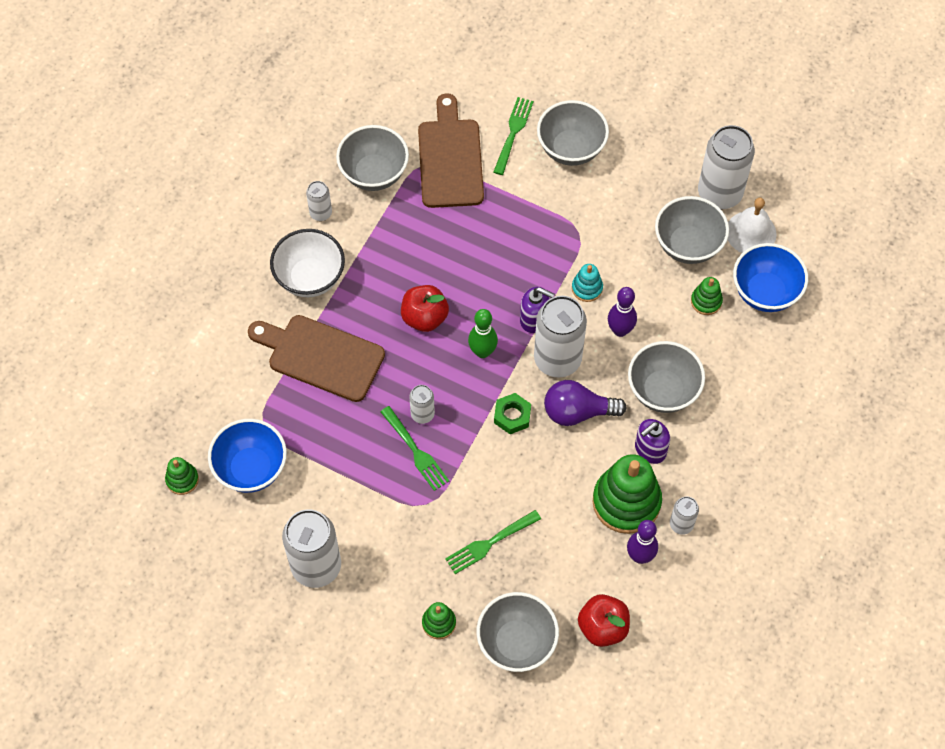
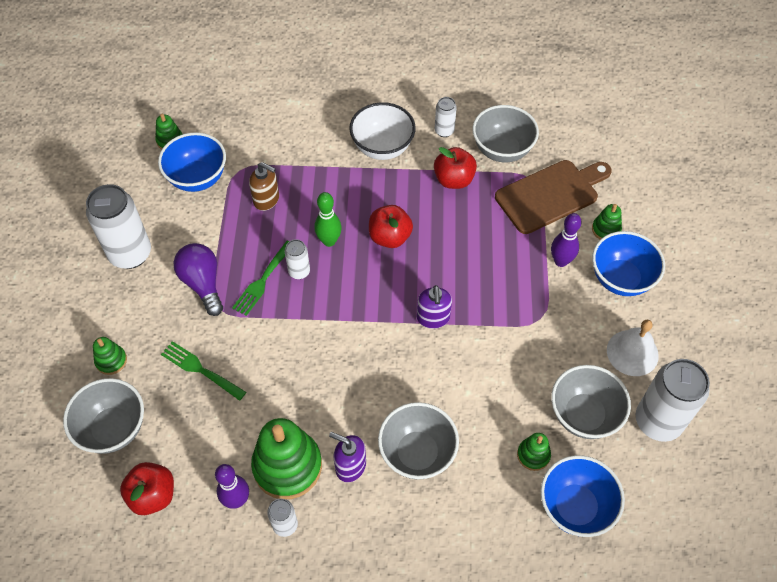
camera: 65 degrees right, 5 degrees down
brown cutting board [248,315,385,402] -> none
green bowling pin [468,309,498,358] -> green bowling pin moved to [314,192,342,247]
green fork [493,97,534,175] -> green stacking toy [592,204,622,239]
green nut [494,393,531,434] -> none
white can [534,296,587,378] -> none
grey bowl [537,100,609,166] -> blue bowl [592,231,665,296]
purple light bulb [544,380,627,426] -> purple light bulb moved to [174,243,223,316]
turquoise stacking toy [572,264,603,302] -> none
purple bowling pin [608,287,637,337] -> purple bowling pin moved to [551,213,582,267]
white bell [728,198,777,253] -> white bell moved to [607,320,659,376]
none -> brown soap dispenser [249,162,279,211]
none -> red apple [434,147,477,189]

